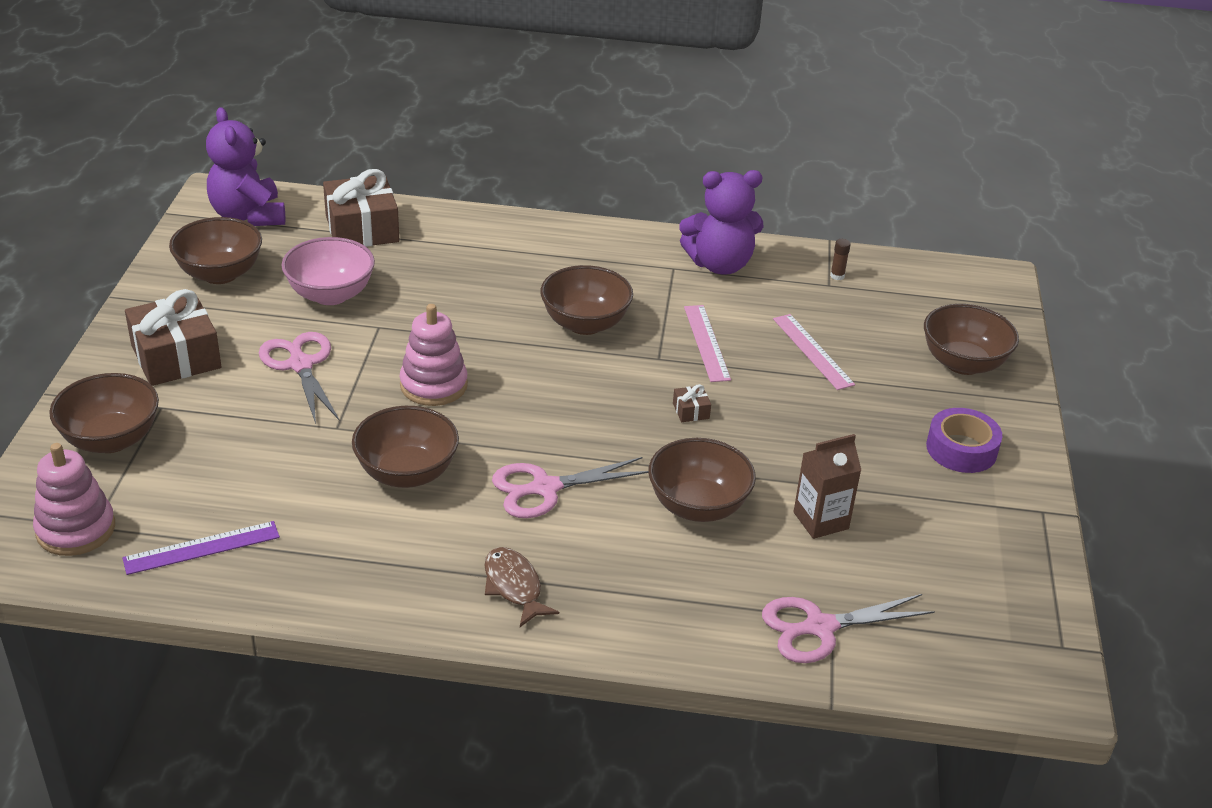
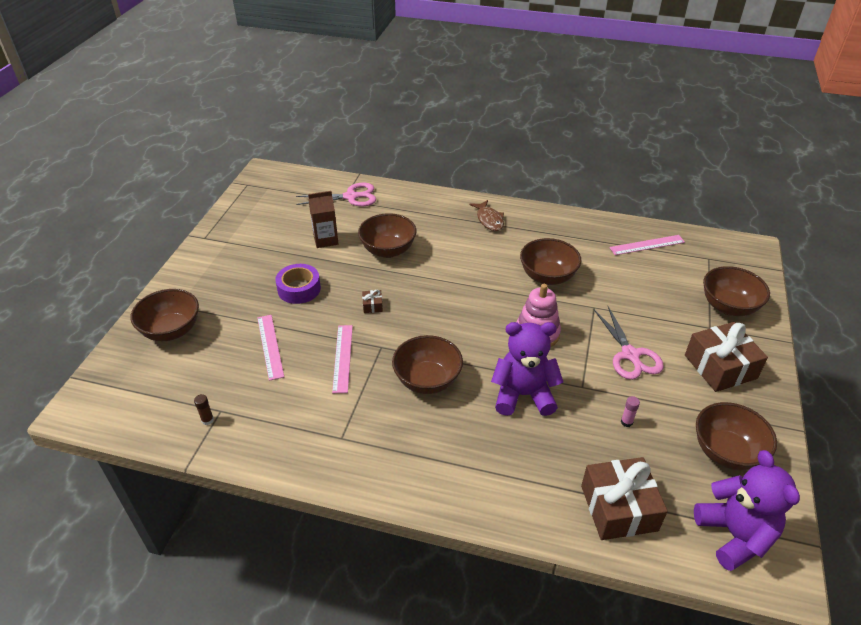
camera: 170 degrees left, 5 degrees up
pink stacking toy [33,443,115,556] -> none
purple ruler [122,521,280,575] -> pink ruler [609,235,685,255]
pink bowl [282,237,375,305] -> pink glue stick [621,396,640,427]
pink scissors [492,457,648,518] -> none
purple teddy bear [679,170,764,275] -> purple teddy bear moved to [491,322,563,416]
purple tape [926,408,1002,473] -> purple tape moved to [275,264,321,304]

